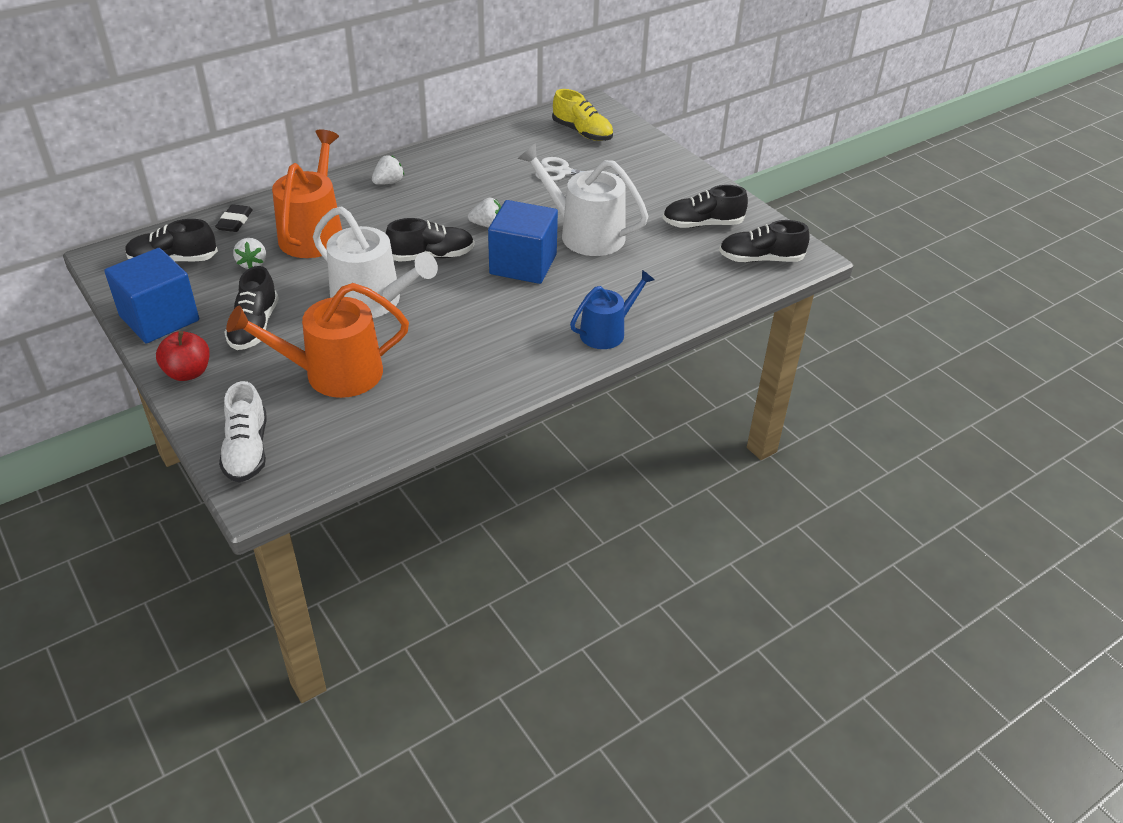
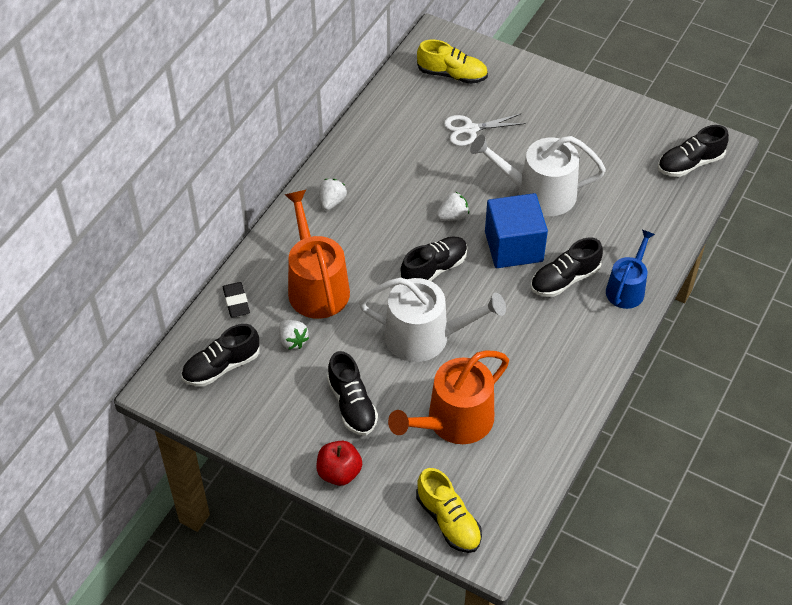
camera: 25 degrees left, 10 degrees up
blue cube [104,248,199,344] -> none
white shoe [219,381,266,483] -> yellow shoe [416,468,482,553]
black shoe [663,185,748,228] -> black shoe moved to [531,238,603,297]

